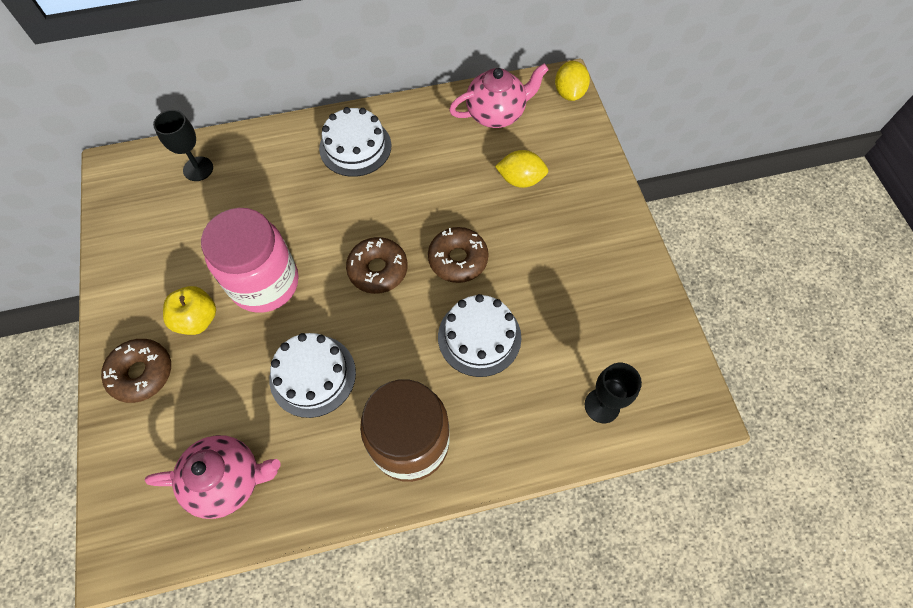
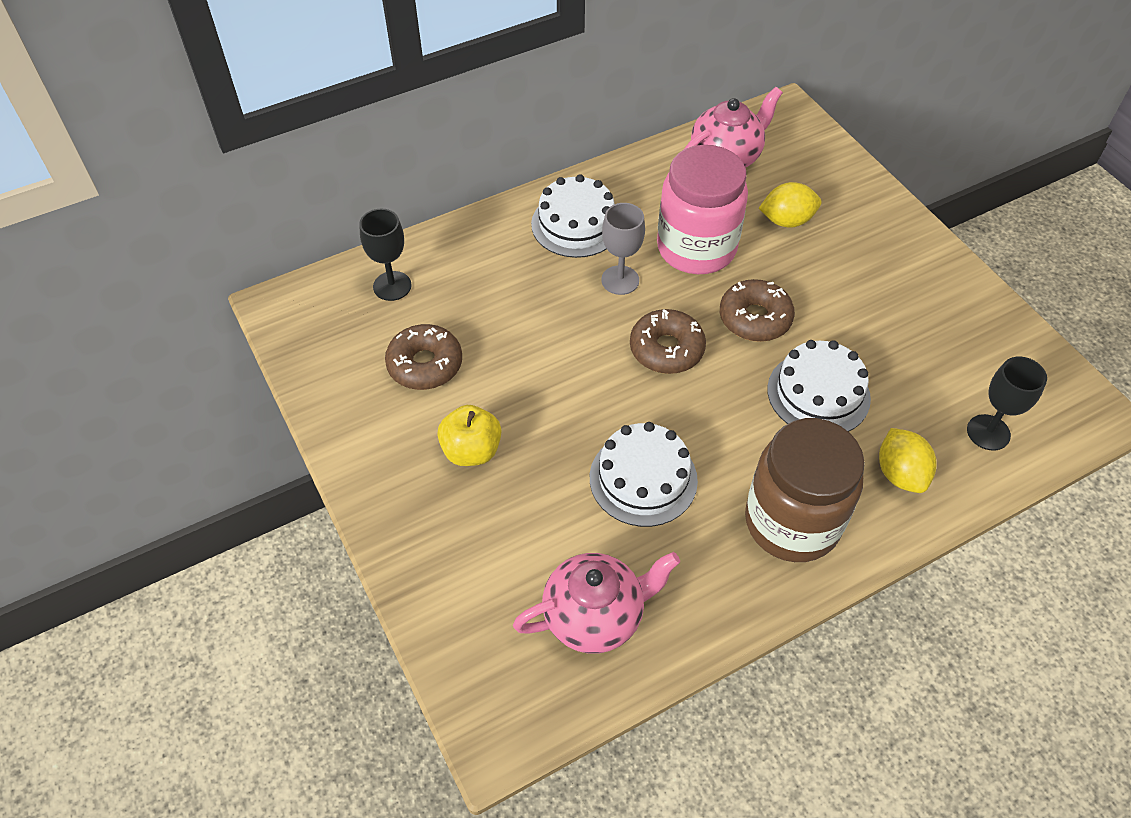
camera: 15 degrees left, 10 degrees down
brown donut [101,339,171,403] -> brown donut moved to [385,324,462,390]
pink jar [201,208,299,313] -> pink jar moved to [657,145,748,274]
yellow lemon [555,61,590,101] -> yellow lemon moved to [879,428,937,493]
none -> grey goblet [601,203,645,295]

